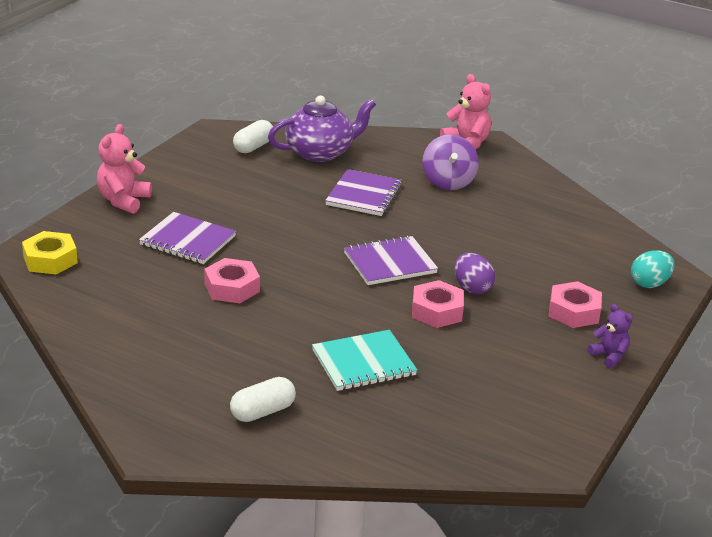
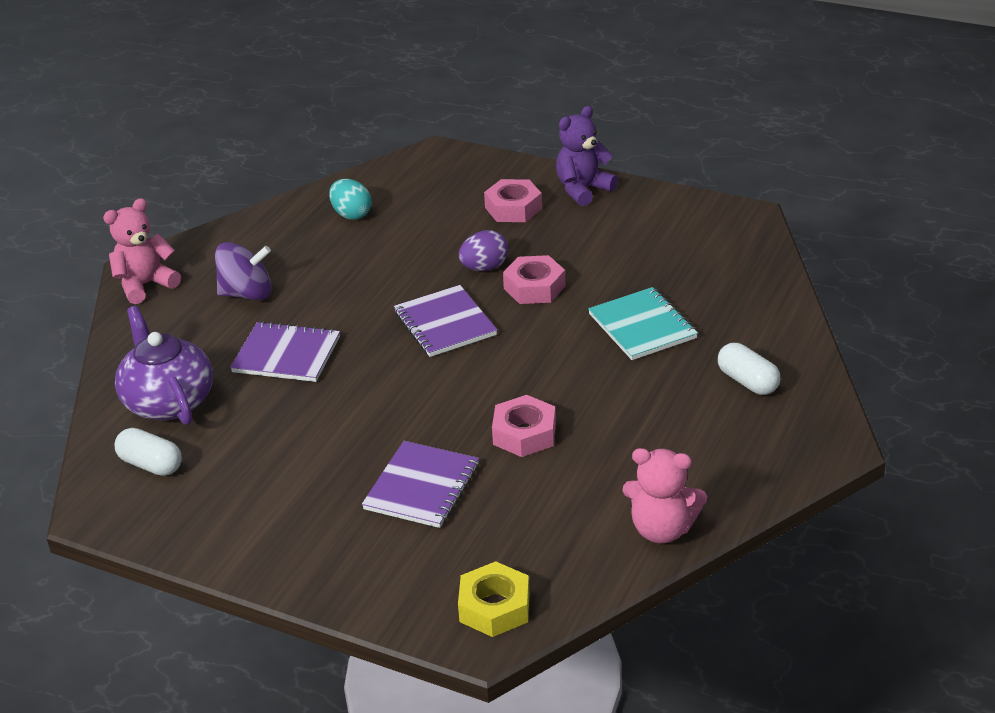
camera: 90 degrees left, 5 degrees up
pink teddy bear [97,124,152,214] -> pink teddy bear moved to [623,448,707,544]
purple teddy bear [588,304,633,368] -> purple teddy bear [556,106,618,206], size x1.63
turquoise egg [631,250,675,288] -> turquoise egg moved to [329,179,372,220]

